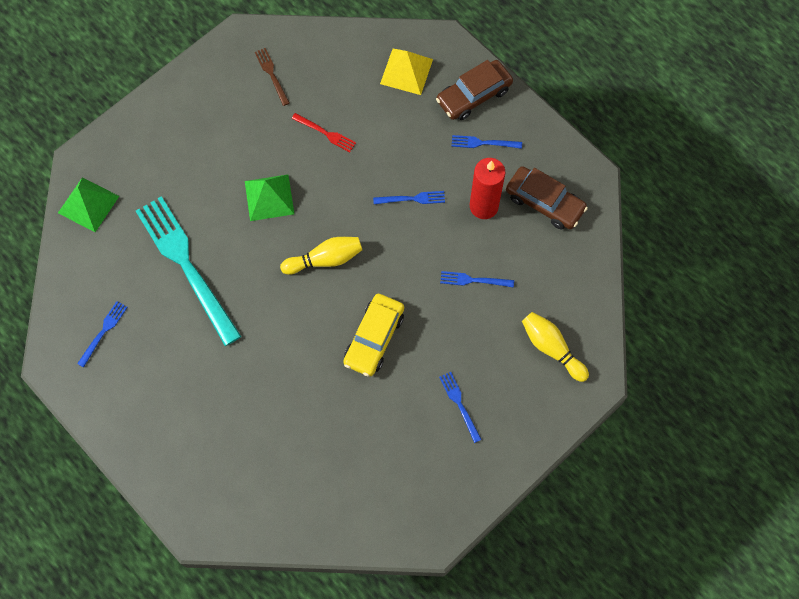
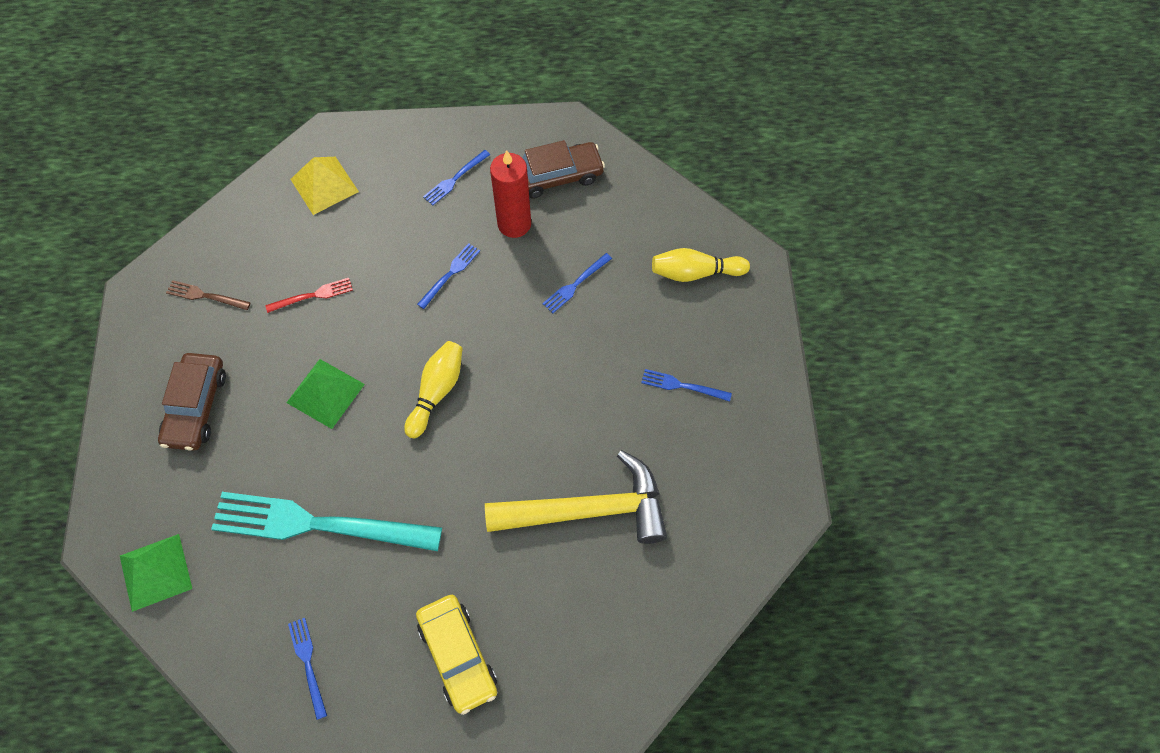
camera: 50 degrees left, 5 degrees down
yellow car [343,294,404,376] -> yellow car moved to [416,595,497,715]
brown car [436,60,513,120] -> brown car moved to [158,353,226,451]
none -> yellow hammer [485,450,667,544]

